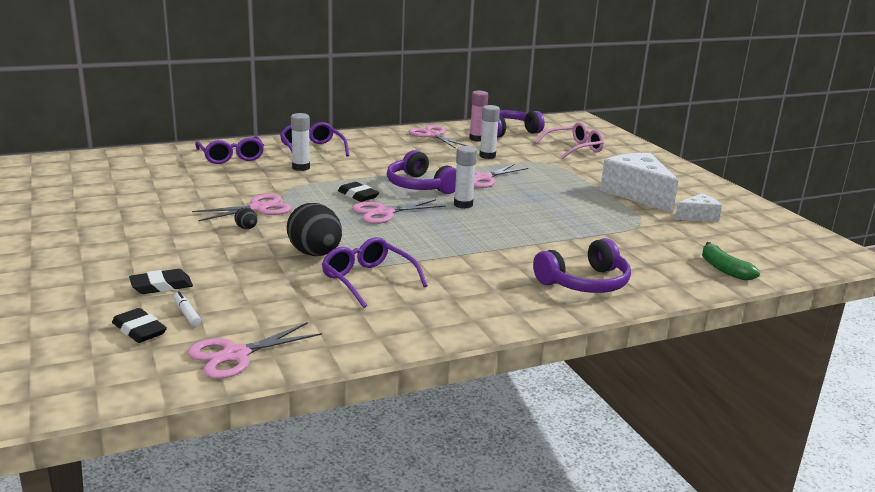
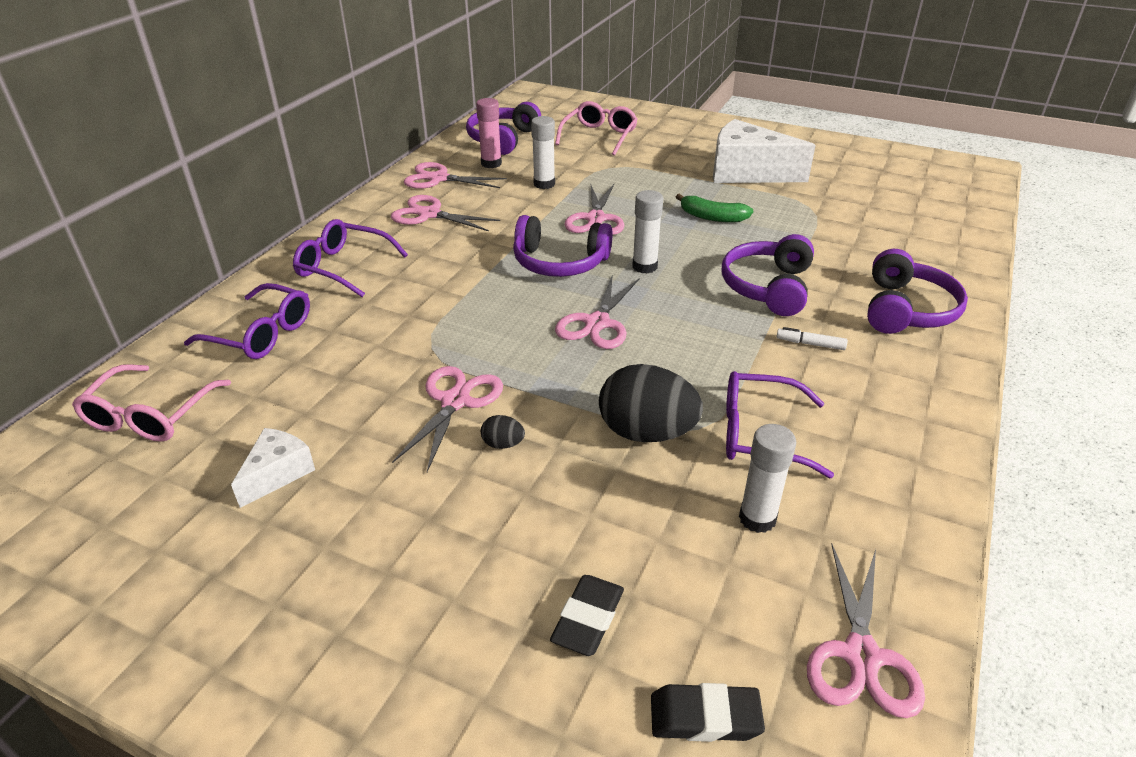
camera: 40 degrees left, 15 degrees up
white marker [174,291,201,327] -> white marker moved to [777,327,848,350]
white glue stick [291,113,310,171] -> white glue stick moved to [739,424,796,533]
black eraser [338,182,379,202] -> none
white cheese [675,193,722,222] -> white cheese moved to [231,428,315,508]
green banana [702,242,760,280] -> green banana moved to [676,193,753,222]
none -> pink glasses [72,364,231,442]
none -> pink scissors [391,195,500,231]
none -> purple headphones [722,234,814,316]

